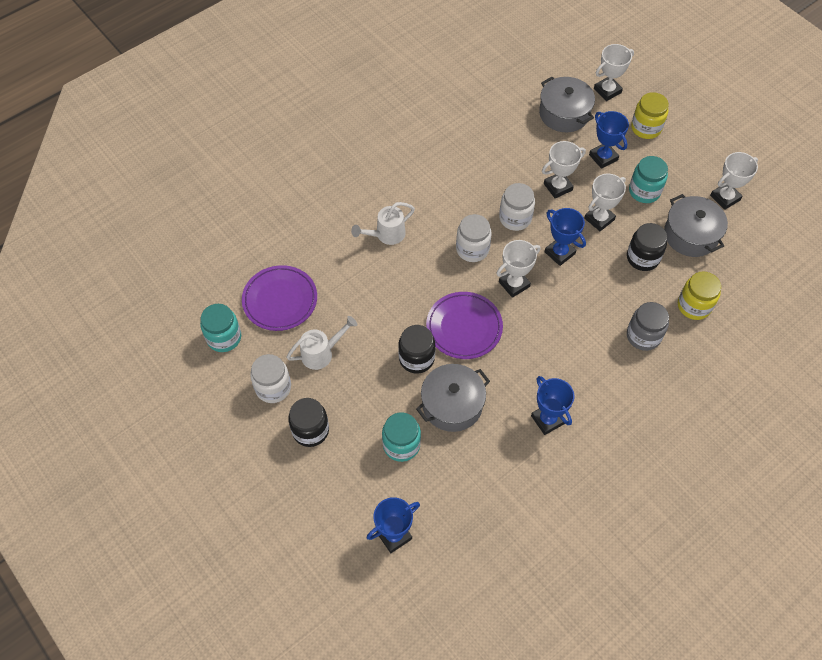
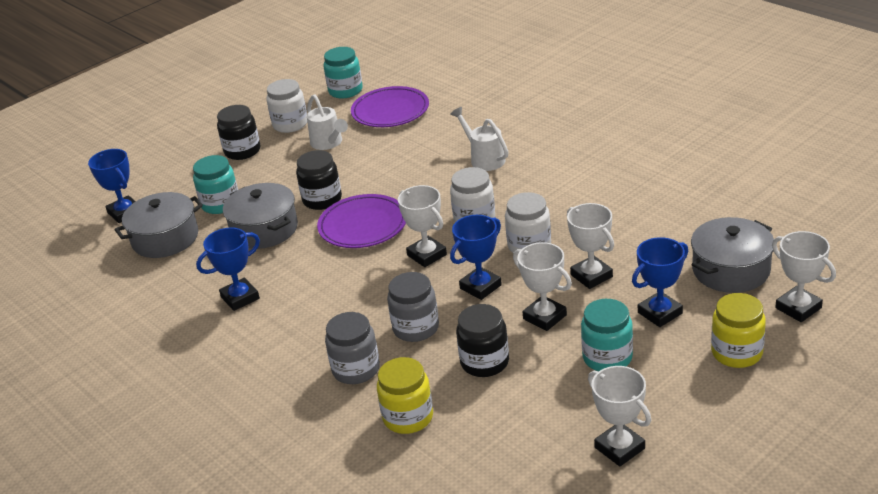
camera: 90 degrees right, 25 degrees down
grey pot [664,194,728,257] -> grey pot moved to [115,192,203,258]
none -> grey jar [387,272,439,342]

